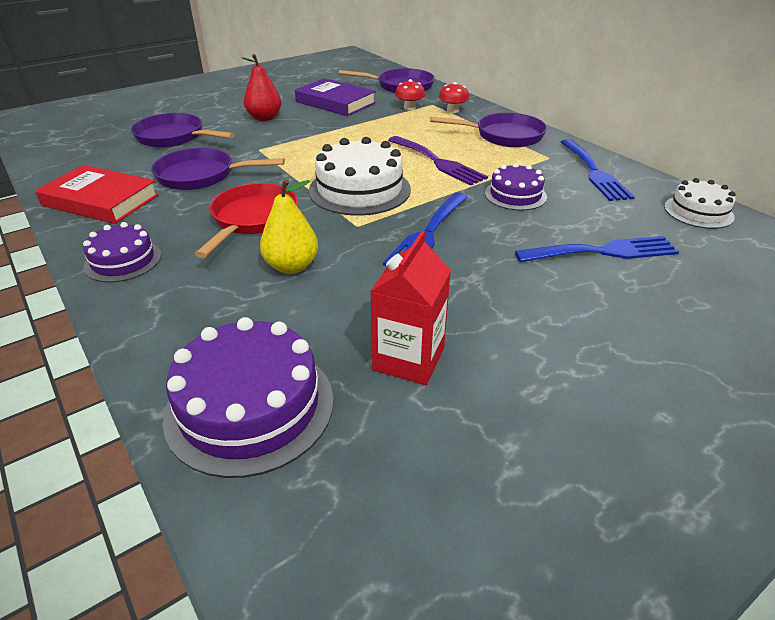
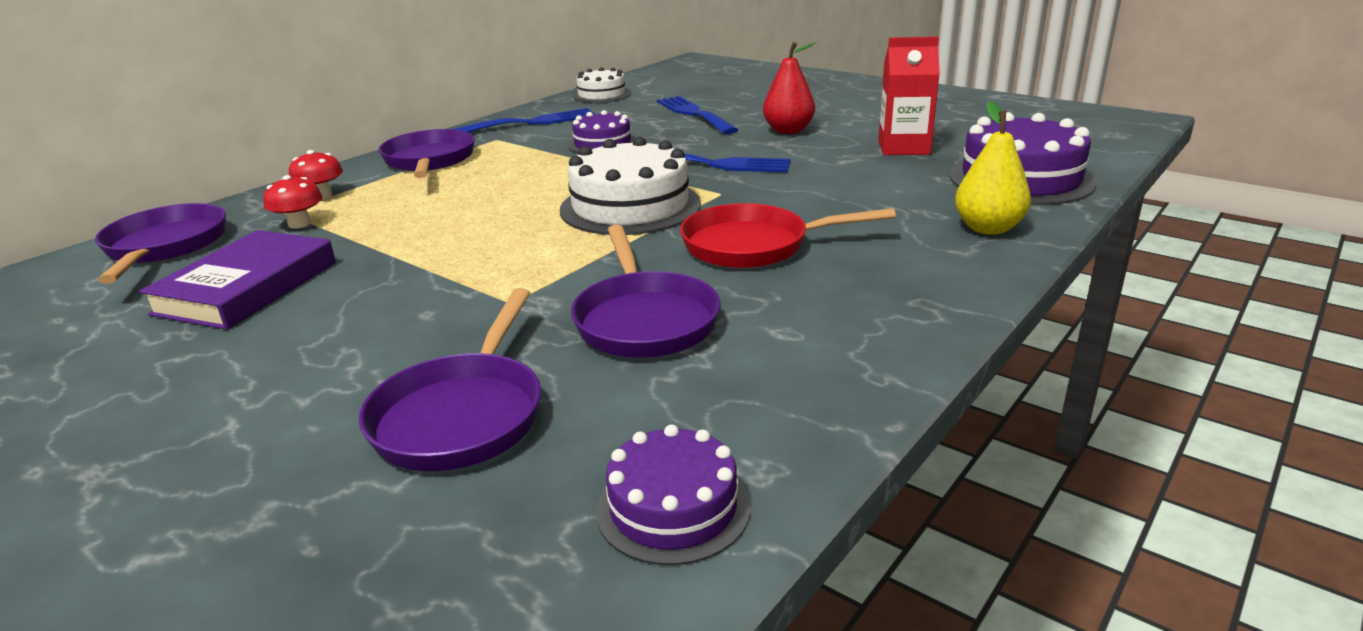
camera: 105 degrees left, 10 degrees down
red book [35,165,159,224] -> none
purple cake [83,222,161,282] -> purple cake moved to [596,424,751,565]
red pear [241,54,281,121] -> red pear moved to [763,42,816,134]
yellow pear [260,179,318,274] -> yellow pear moved to [955,101,1031,235]
purple fork [388,136,488,186] -> none

